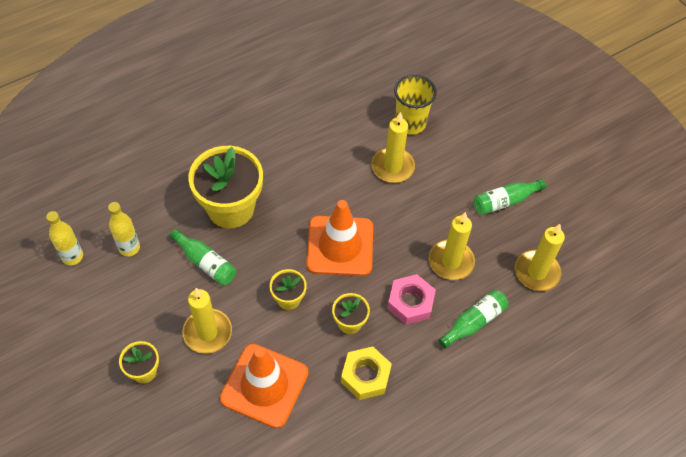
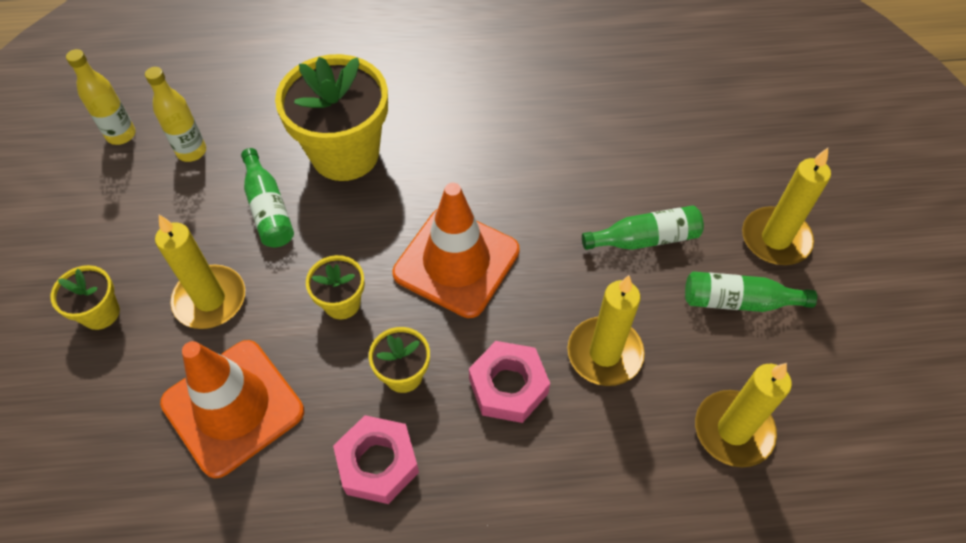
camera: 30 degrees right, 0 degrees up
yellow nut [341,346,392,400] -> pink nut [333,415,419,504]
yellow candle [372,112,415,183] -> yellow candle moved to [742,148,831,265]
yellow cup [394,74,437,135] -> none
green bottle [439,290,508,349] -> green bottle moved to [582,206,704,250]

